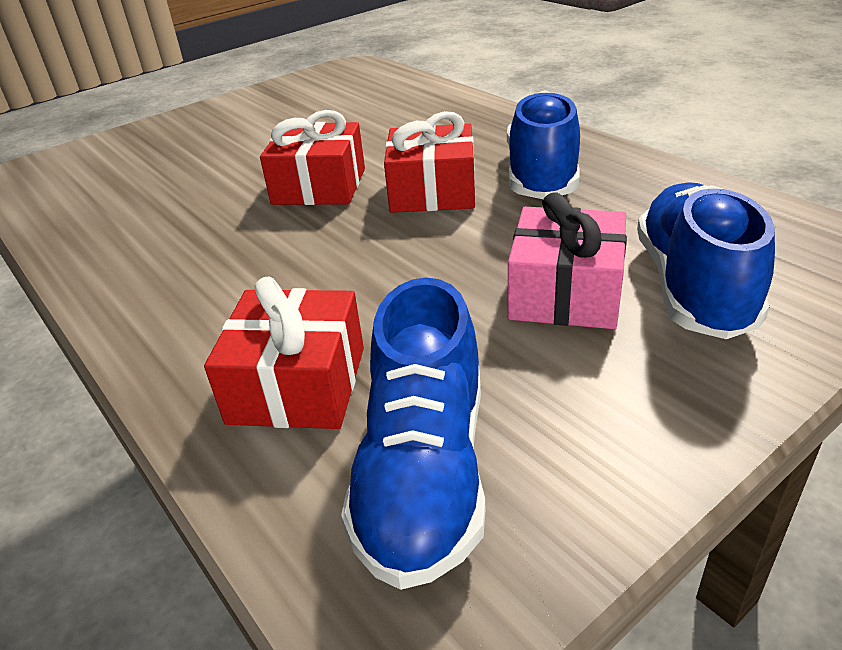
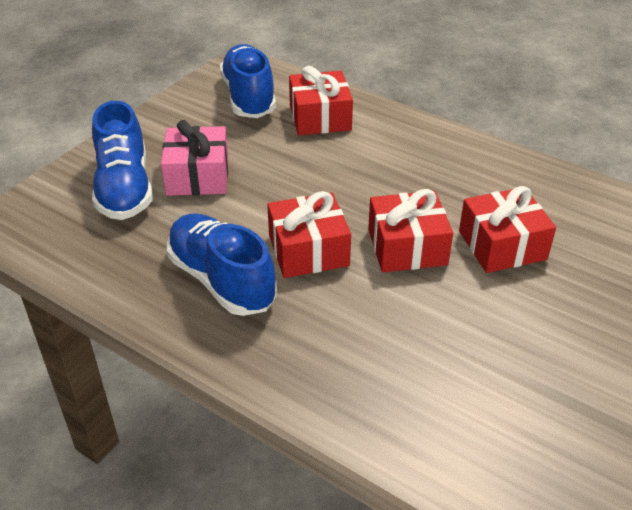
camera: 160 degrees right, 5 degrees up
blue shoe [507,90,580,199] -> blue shoe turned 150 degrees clockwise [167,214,277,316]
none -> red gift [459,186,556,273]

